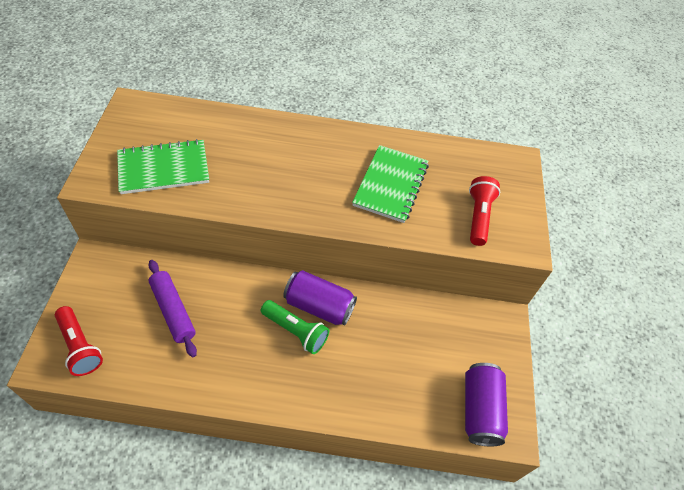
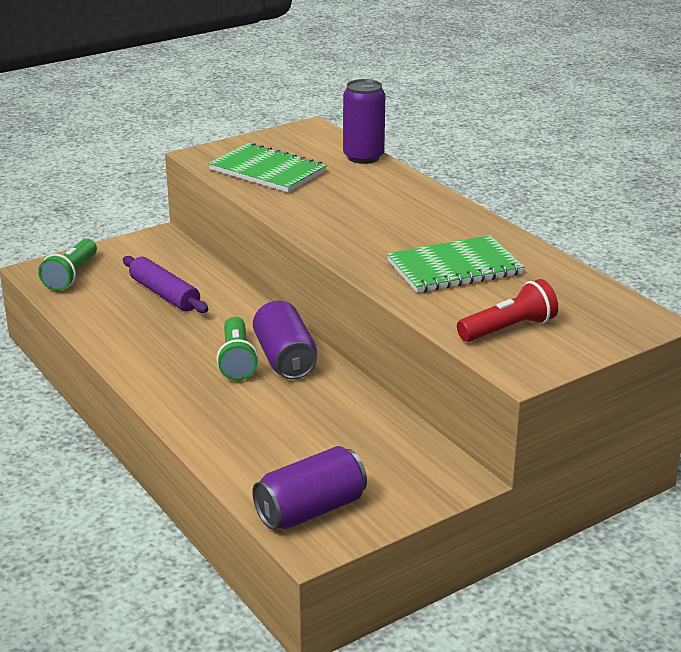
camera: 55 degrees right, 25 degrees down
red flashlight [55,306,103,376] -> green flashlight [38,239,97,291]
purple rolling pin [148,260,197,357] -> purple rolling pin turned 60 degrees counterclockwise [123,256,208,313]
none -> purple can [343,79,385,164]

